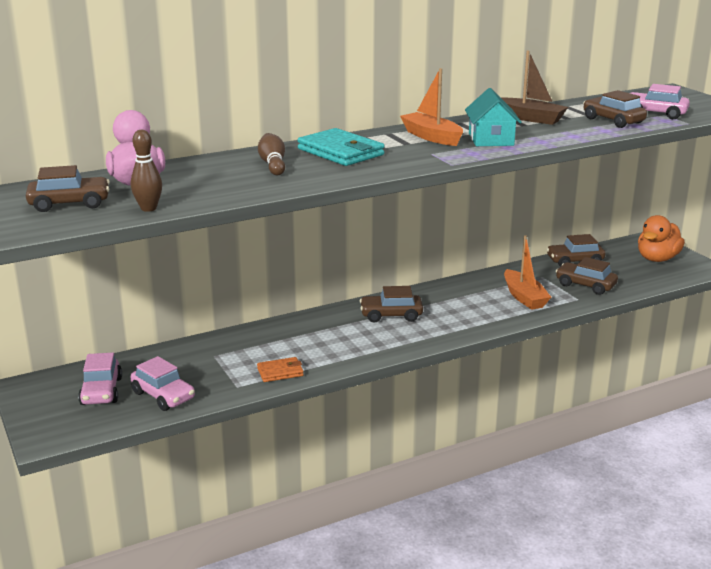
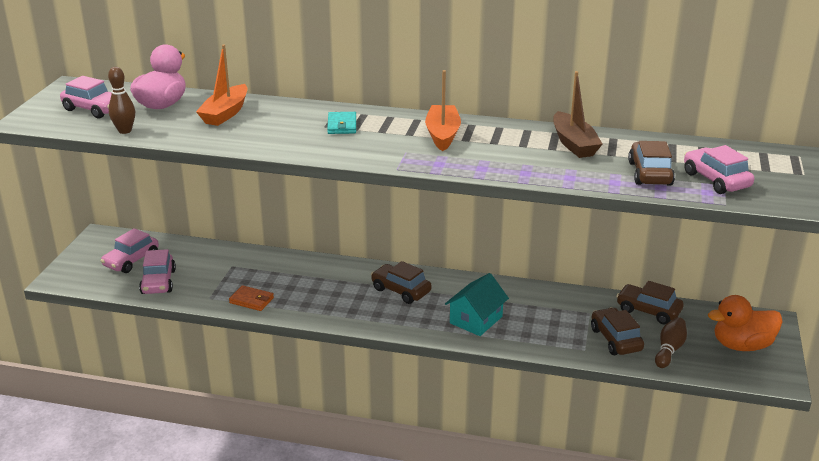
camera: 40 degrees right, 5 degrees up
brown car [26,165,110,212] -> pink car [60,76,112,118]
brown bowling pin [258,133,285,175] -> brown bowling pin moved to [655,317,687,368]
turquoise wallet [297,128,384,166] -> turquoise wallet [327,112,356,134], size x0.56
turquoise house [465,88,522,146] -> turquoise house moved to [445,273,509,336]
orange boat [504,235,551,310] -> orange boat moved to [196,45,247,126]

